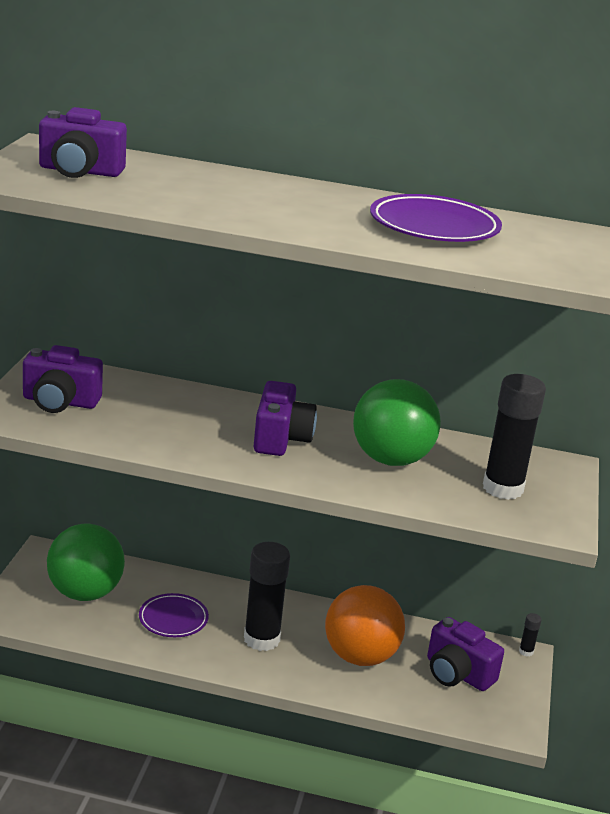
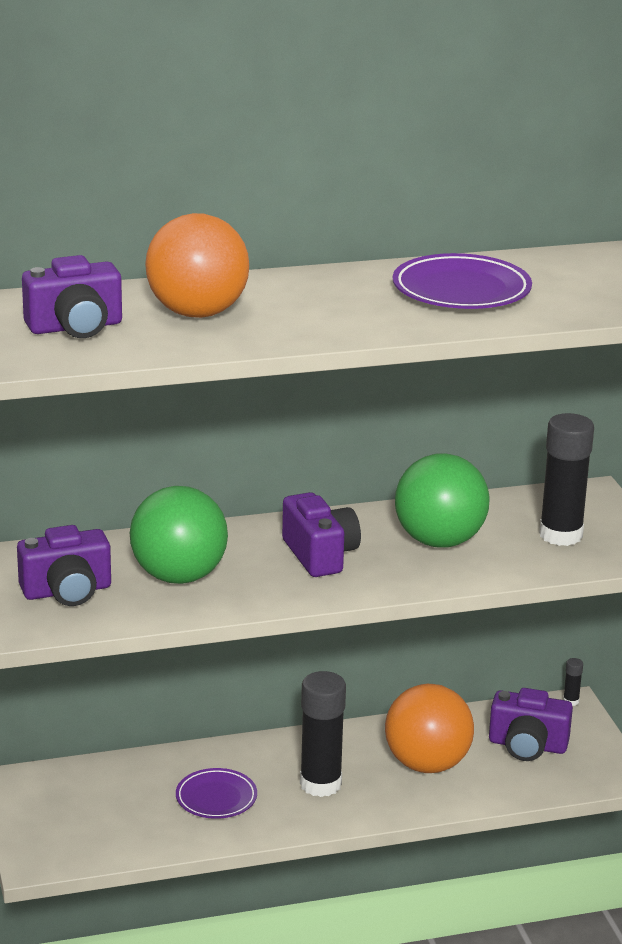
camera: 25 degrees left, 0 degrees up
green ball [47,523,125,601] -> green ball moved to [130,486,228,584]
none -> orange ball [145,213,249,318]

